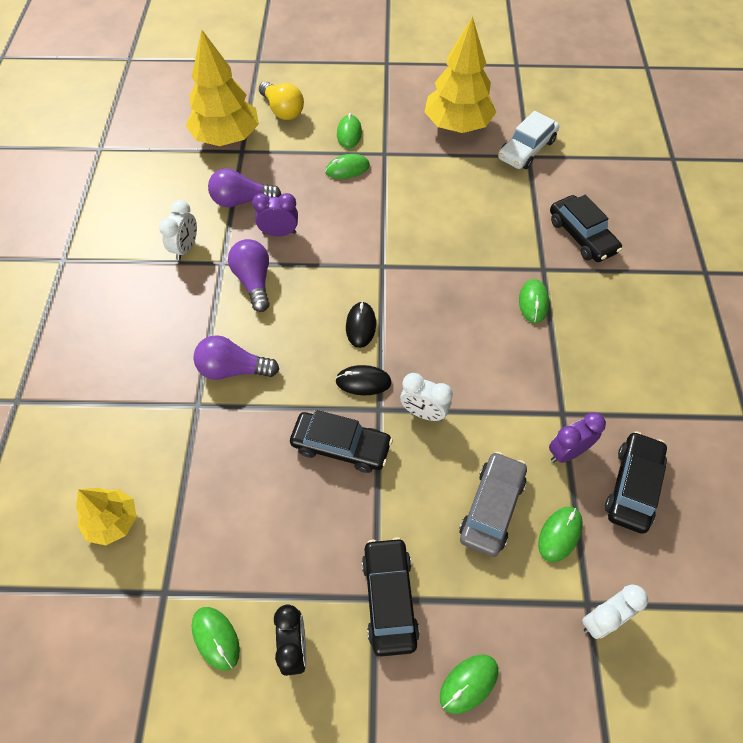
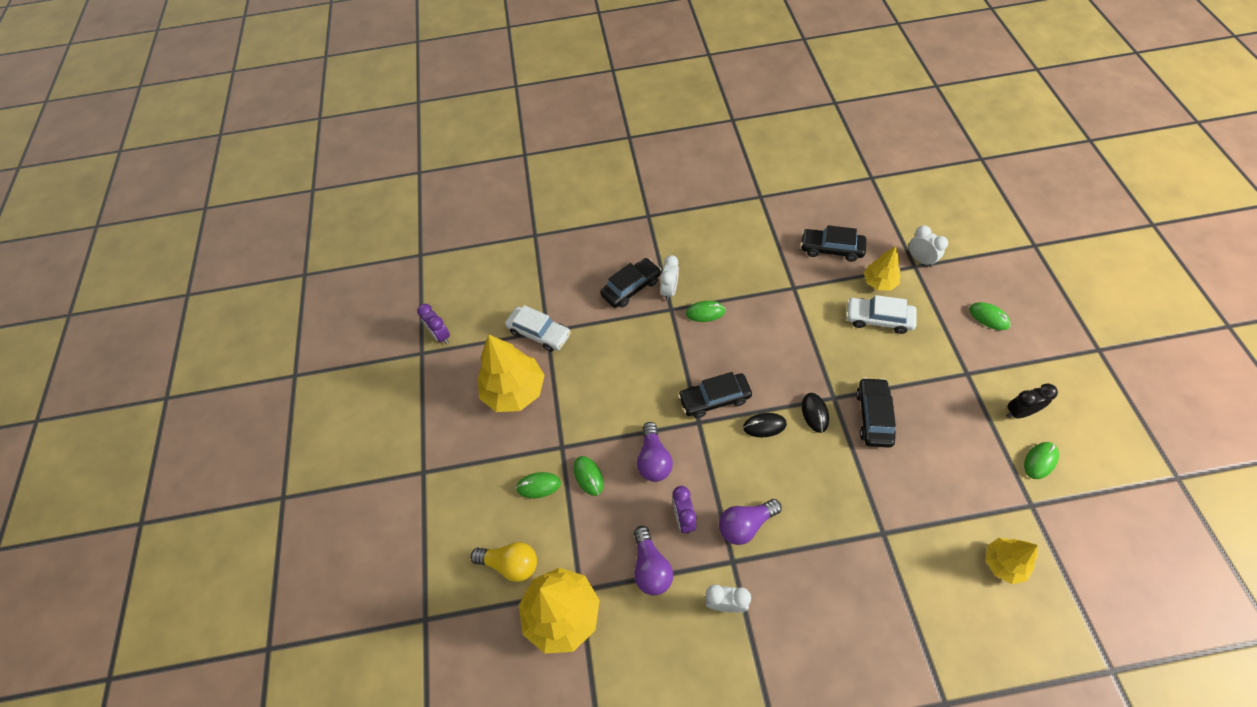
camera: 95 degrees left, 0 degrees up
purple light bulb [193,335,279,380] -> purple light bulb moved to [637,422,673,482]
yellow light bulb [259,81,304,120] -> yellow light bulb turned 60 degrees clockwise [470,542,537,582]
black car [362,537,420,657] -> black car moved to [678,372,752,418]
white clock [400,373,453,421] -> white clock moved to [660,255,679,301]
grey car [459,452,527,557] -> white car [846,295,917,334]
green mouse [538,507,583,562] -> yellow tree [864,246,901,291]
purple clock [549,412,606,463] -> purple clock moved to [417,304,450,344]

